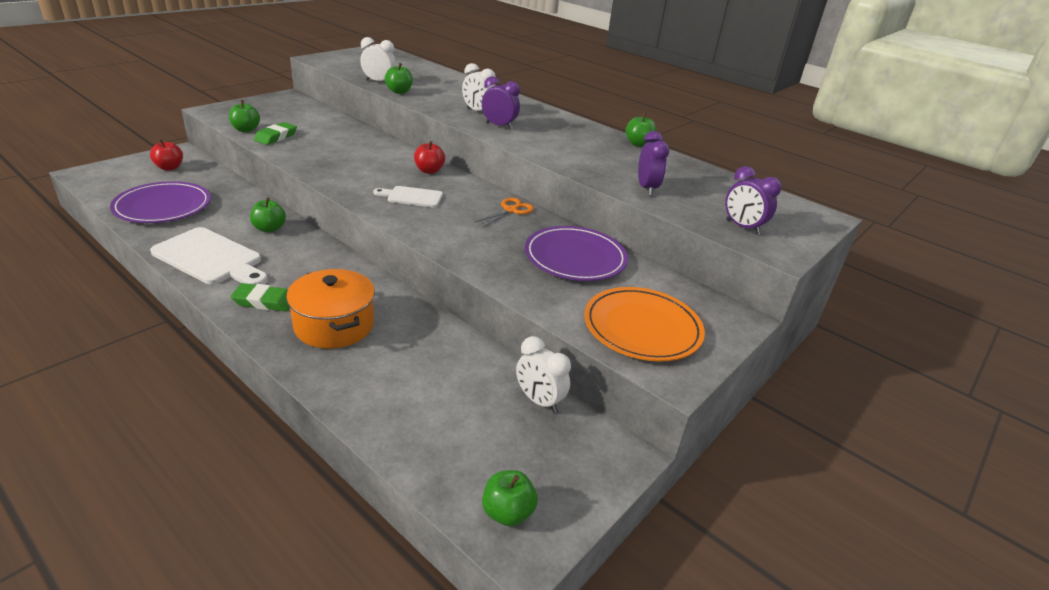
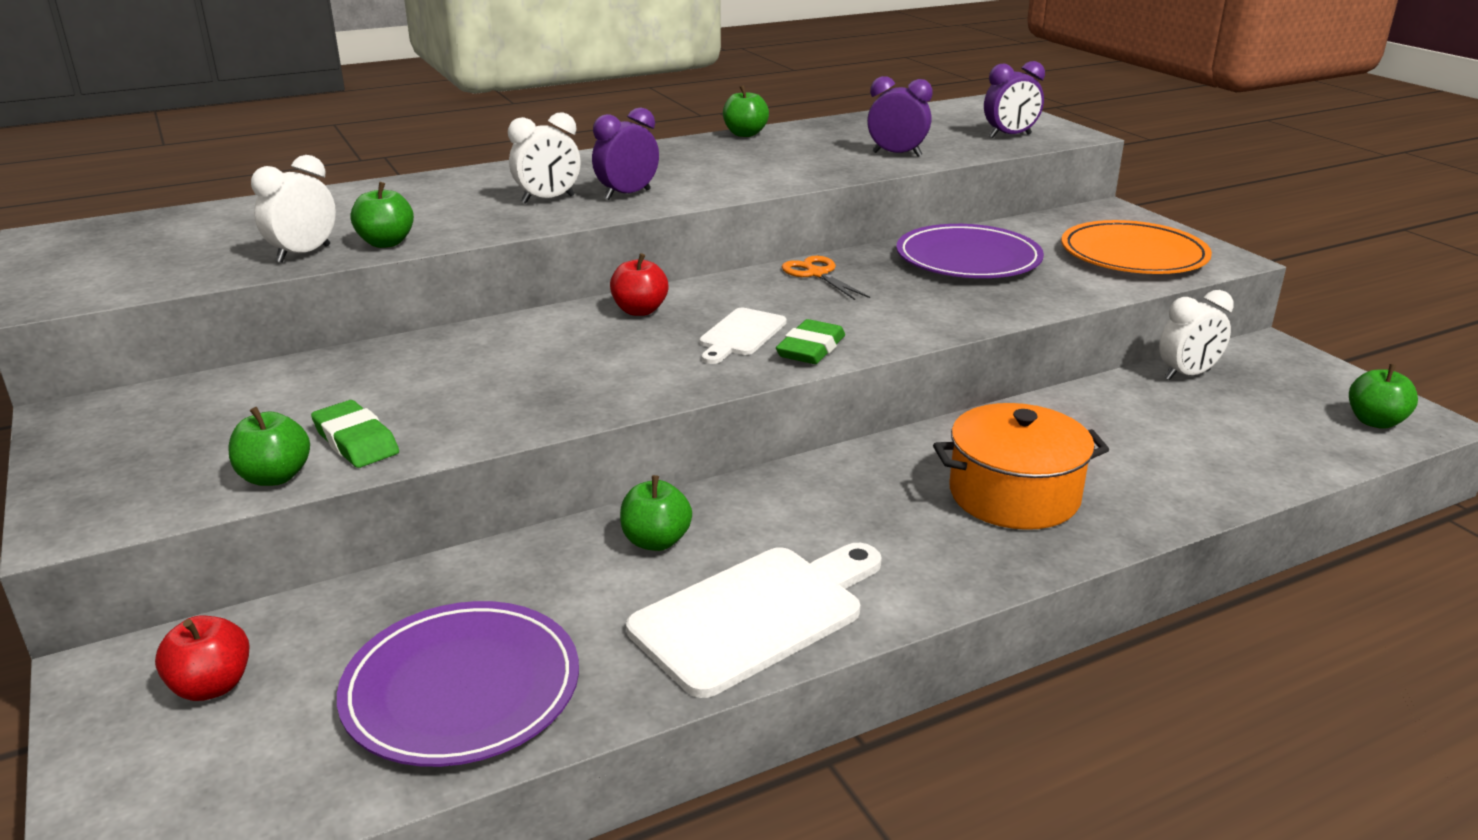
camera: 65 degrees left, 5 degrees down
green eraser [230,283,290,312] -> green eraser moved to [776,319,845,364]

